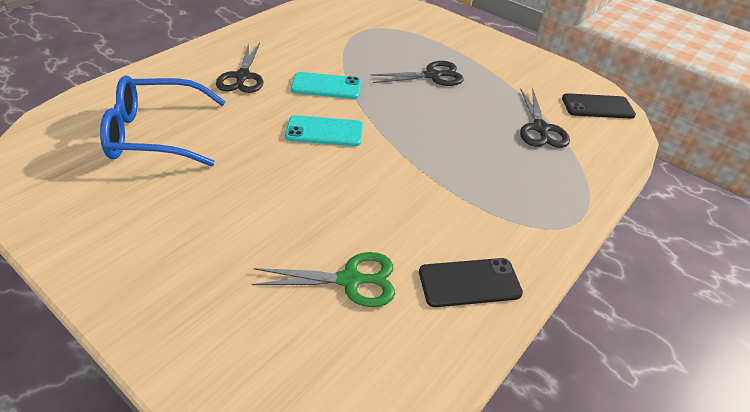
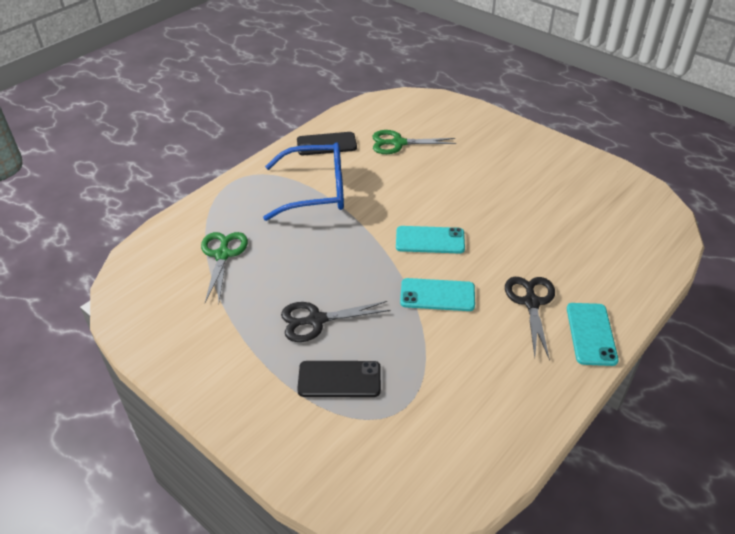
camera: 175 degrees left, 0 degrees up
blue glasses [100,75,226,167] -> blue glasses moved to [263,142,344,221]
black scissors [520,88,570,148] -> green scissors [201,232,248,303]
black phone [562,93,636,119] -> black phone moved to [297,361,381,397]
none -> turquoise phone [567,303,619,366]

